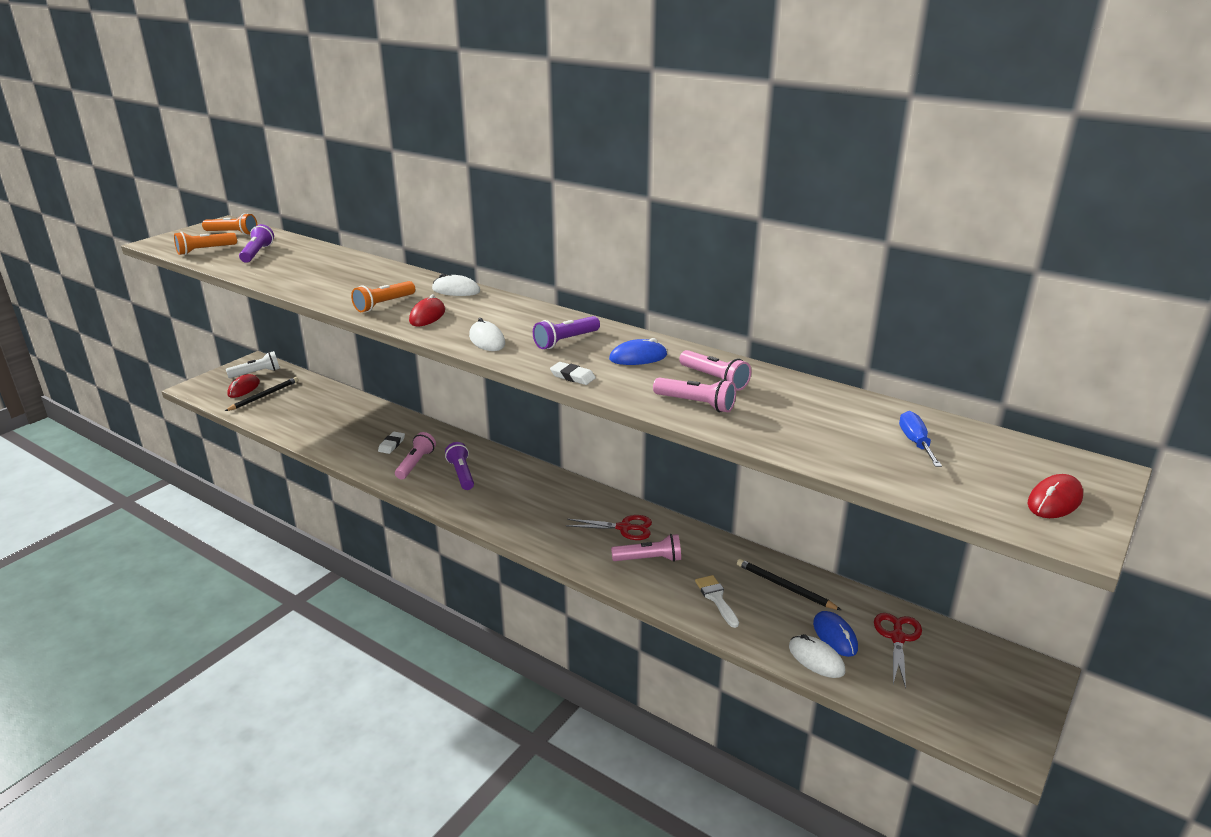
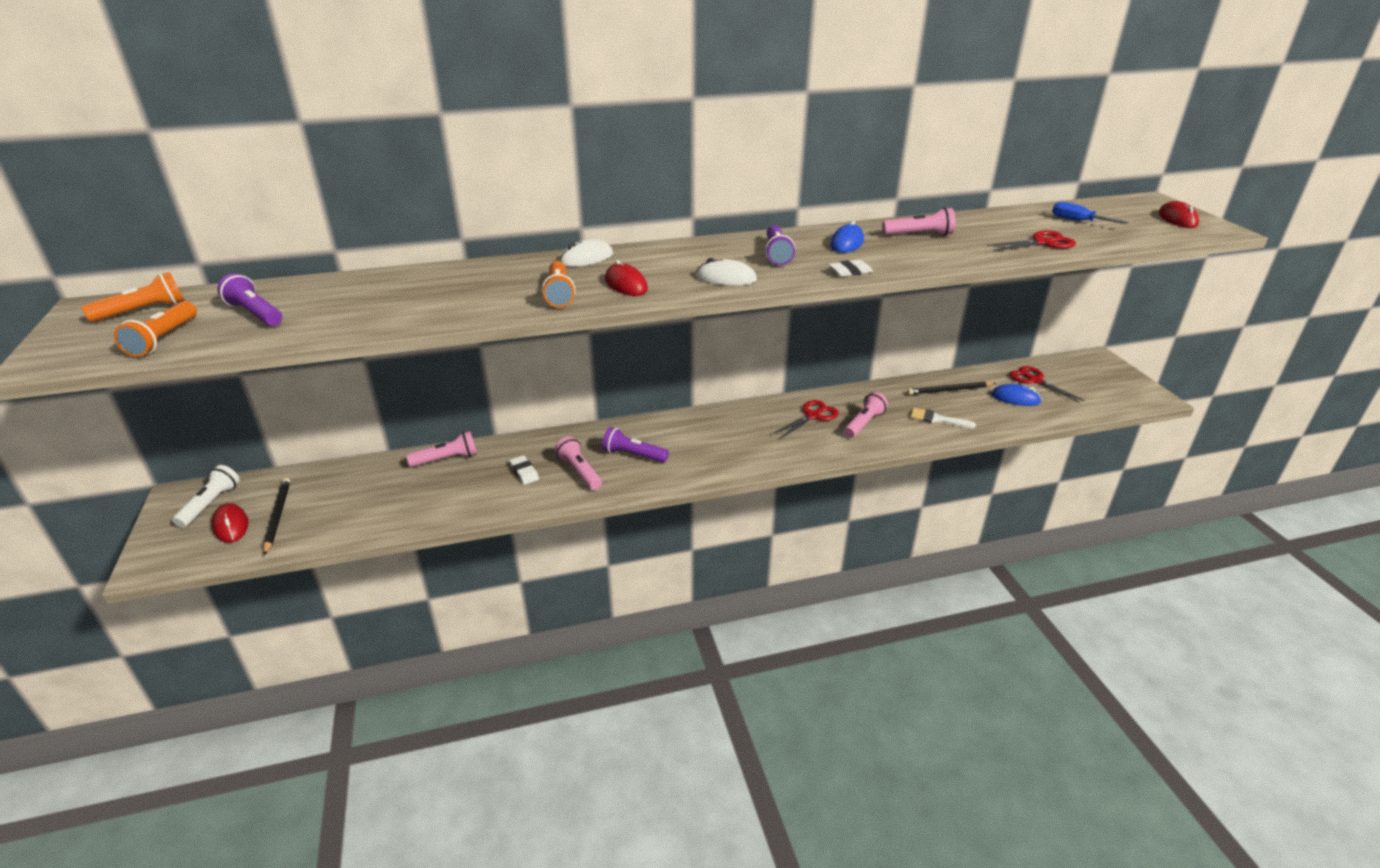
camera: 50 degrees left, 5 degrees up
pink flashlight [653,377,736,413] -> pink flashlight moved to [406,431,477,467]
white mouse [789,634,845,678] -> none
none -> red scissors [987,230,1076,251]

